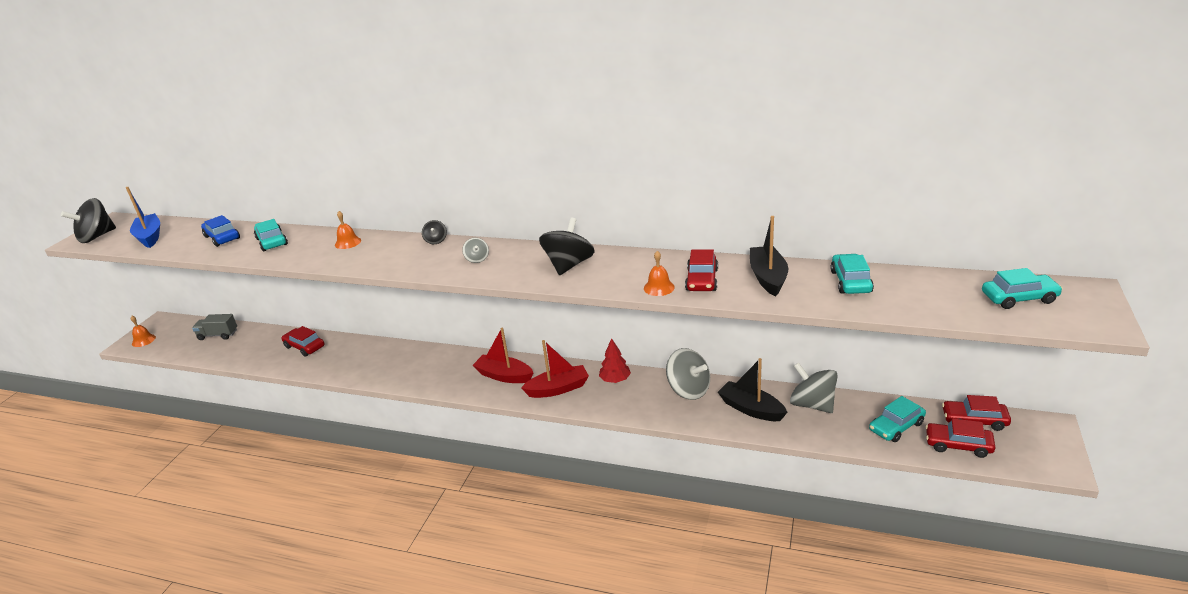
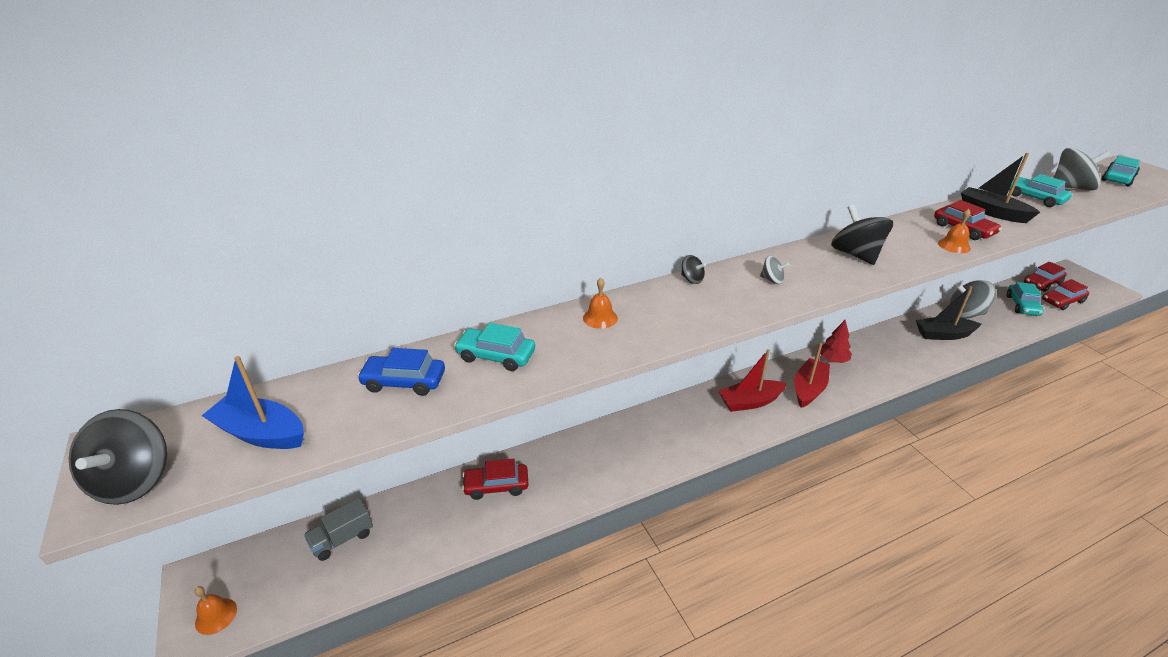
camera: 45 degrees left, 5 degrees up
grey spinning top [666,348,710,400] -> grey spinning top moved to [1054,148,1110,191]

